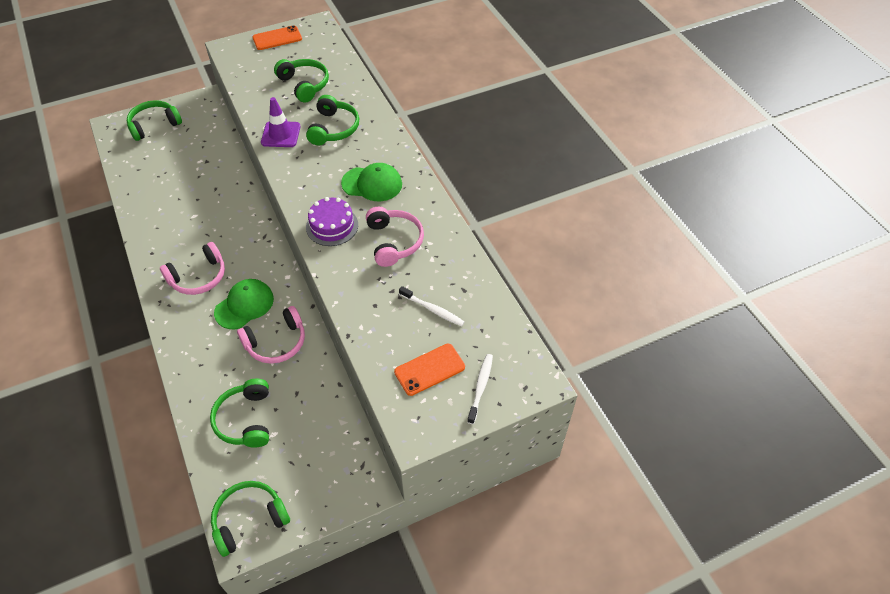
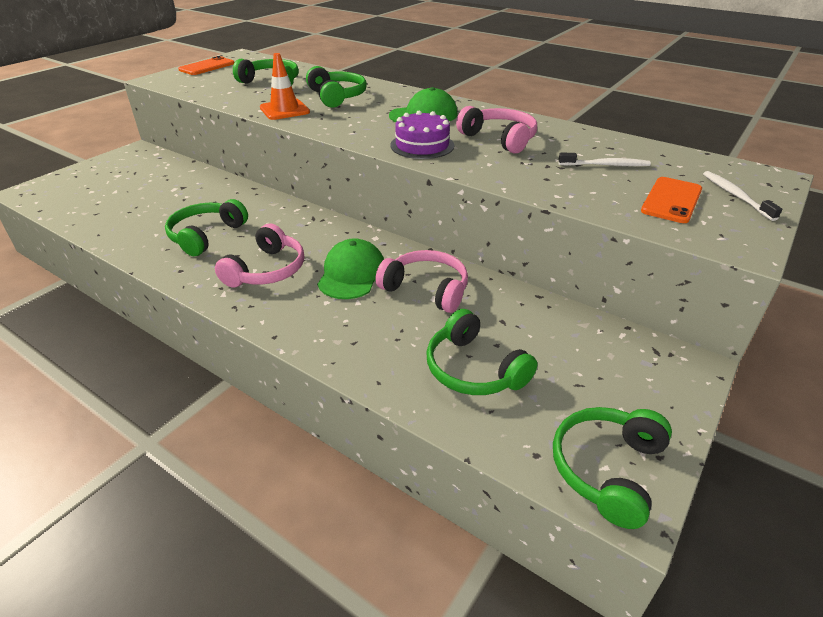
camera: 30 degrees left, 15 degrees down
green headphones [127,100,182,141] -> green headphones moved to [165,199,248,256]
pink headphones [237,306,305,364] -> pink headphones turned 90 degrees counterclockwise [375,250,468,313]
purple traffic cone [261,97,301,147] -> orange traffic cone [260,53,310,120]

